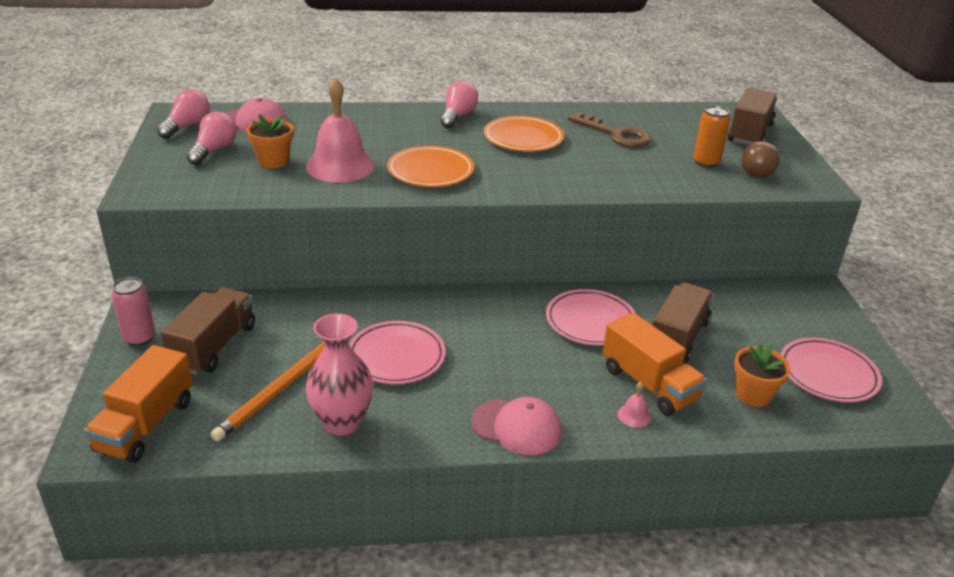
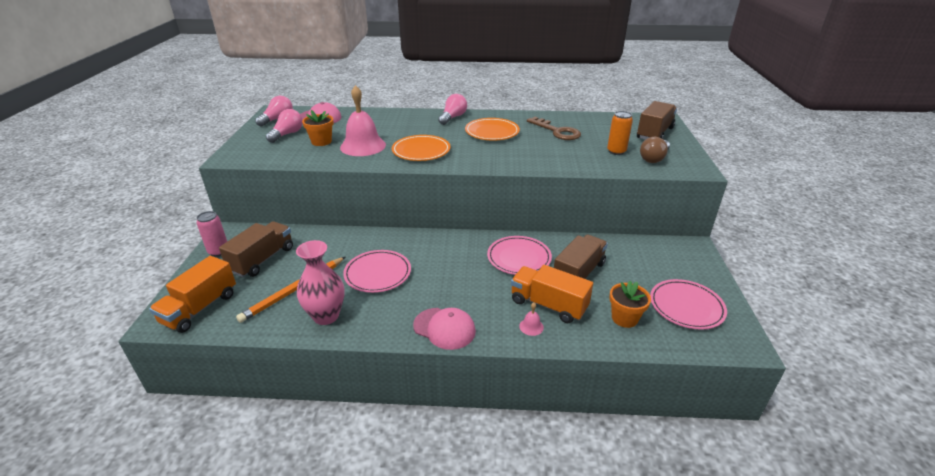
camera: 10 degrees right, 0 degrees up
orange truck [602,312,707,416] -> orange truck turned 150 degrees clockwise [511,265,593,323]

